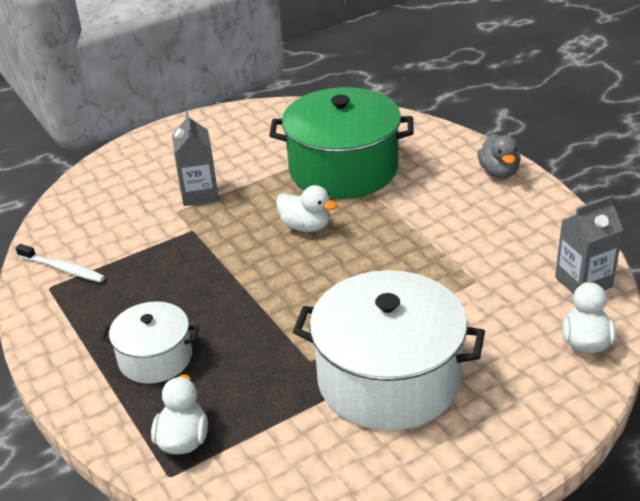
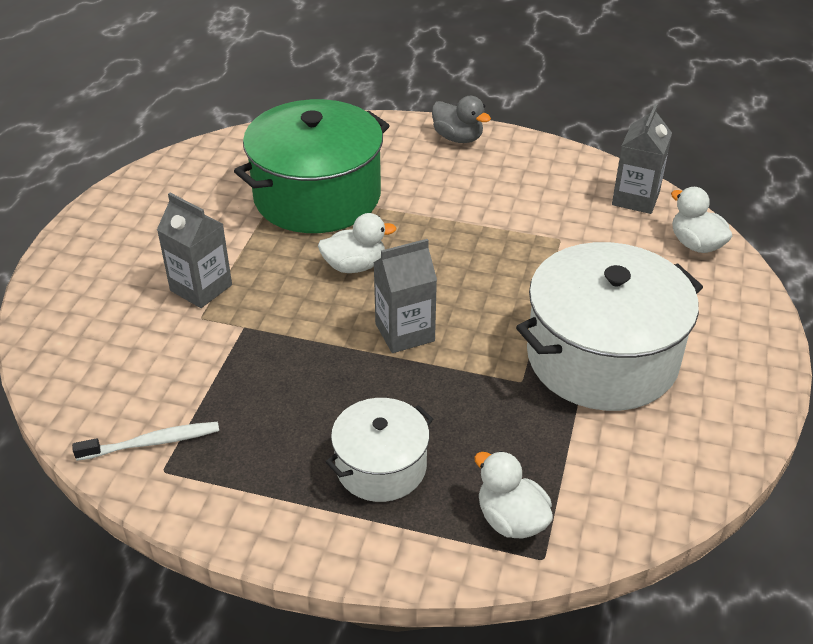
camera: 45 degrees left, 5 degrees up
none -> grey carton [373,239,437,353]

